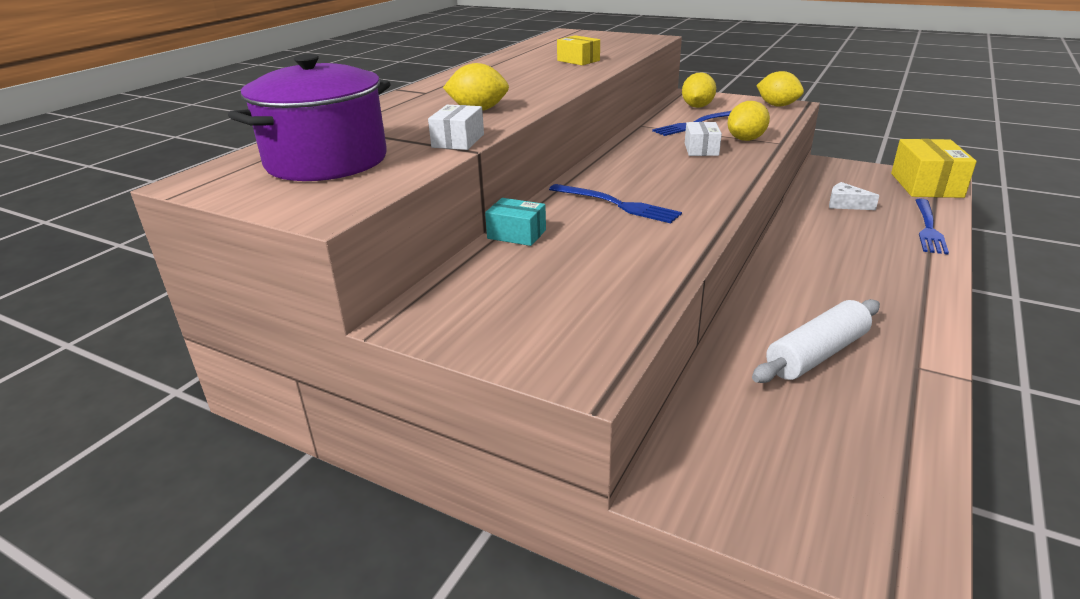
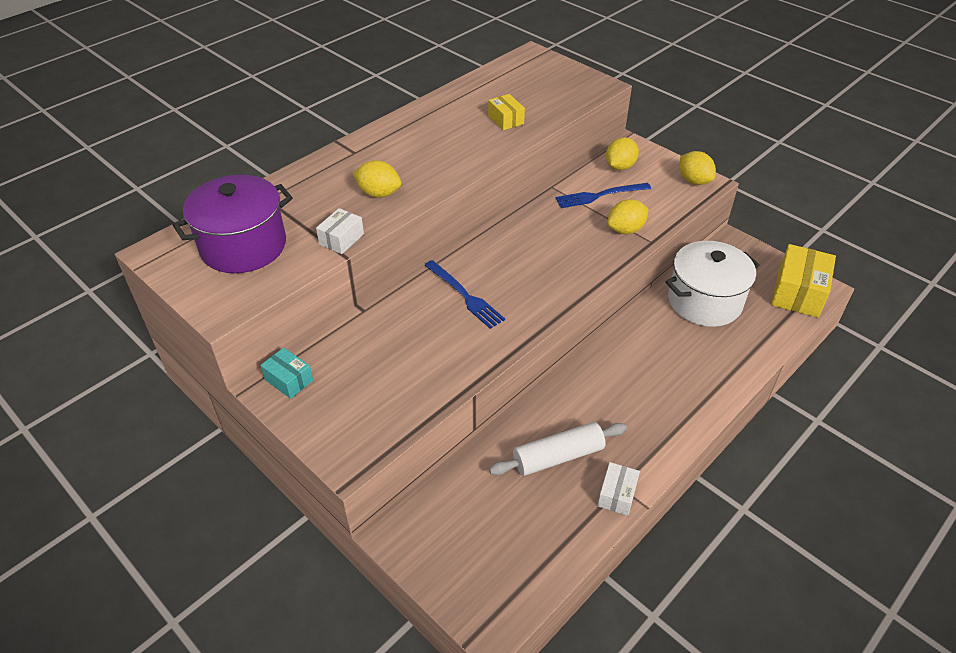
camera: 15 degrees right, 15 degrees up
turquoise box [485,198,546,246] -> turquoise box moved to [260,347,313,399]
white box [685,122,722,156] -> white box moved to [598,462,640,516]
white cheese [829,182,879,210] -> white pot [665,241,760,327]
blue fork [915,198,949,254] -> none

